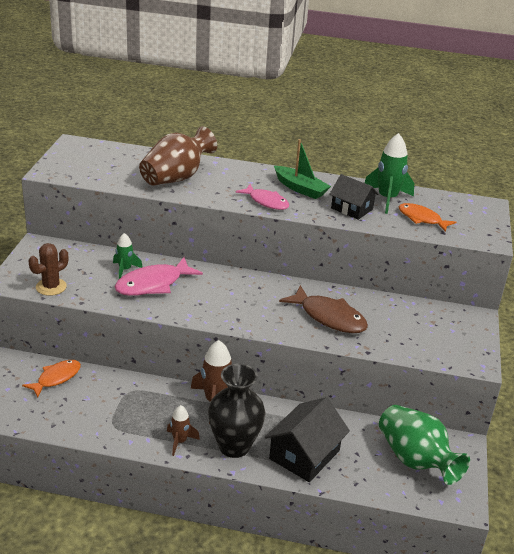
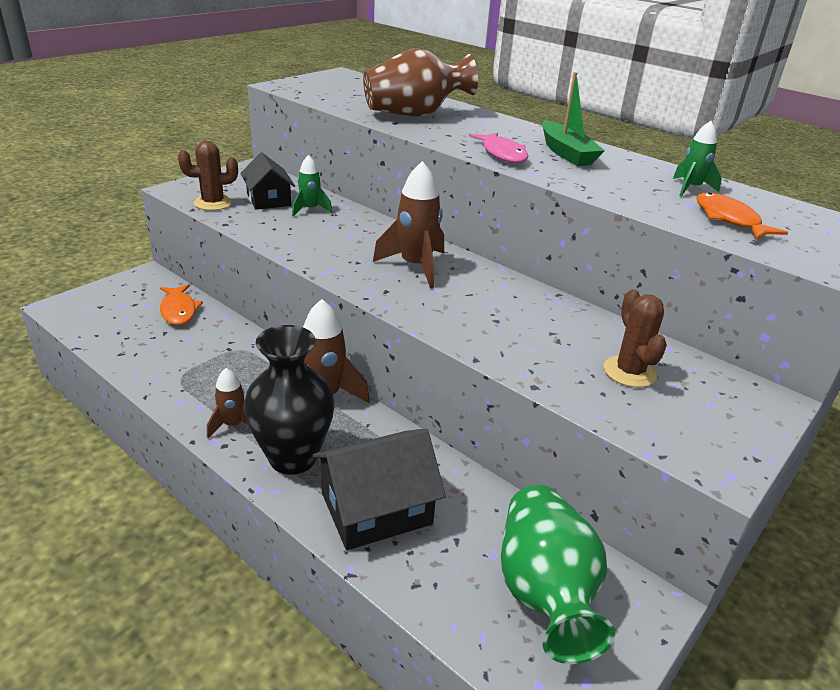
camera: 30 degrees right, 0 degrees up
orange fish [22,360,81,398] -> orange fish turned 90 degrees clockwise [160,284,203,325]
pink fish [115,257,203,296] -> none
brown fish [279,285,368,333] -> none
black house [329,174,379,220] -> black house moved to [240,152,295,210]
green rocket [365,133,414,214] -> green rocket [673,121,722,196], size x0.59
none -> brown rocket [373,161,444,288]
none -> brown cactus [604,289,667,387]

